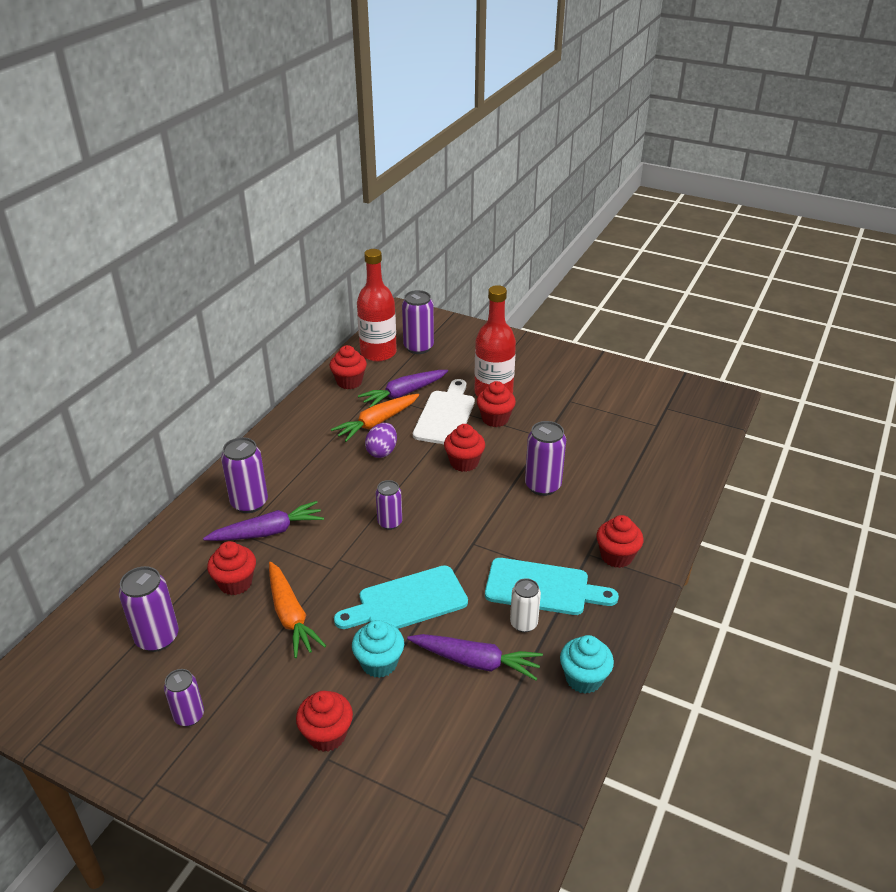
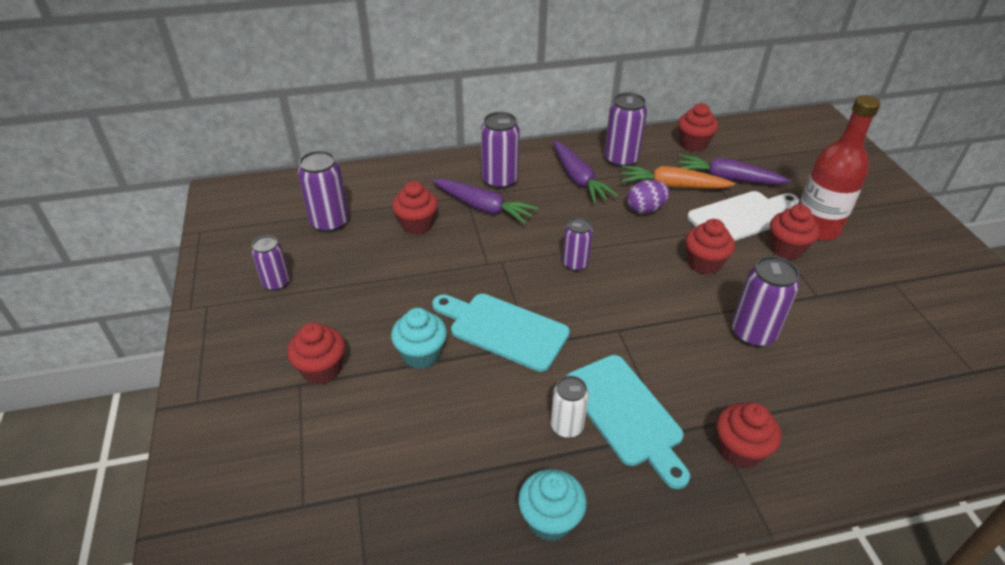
camera: 50 degrees right, 5 degrees up
orange carrot [269,562,326,658] -> none
red bottle [357,249,397,362] -> none
purple can [402,290,434,354] -> purple can moved to [604,92,647,168]
purple carrot [407,634,543,680] -> purple carrot moved to [553,140,618,203]

